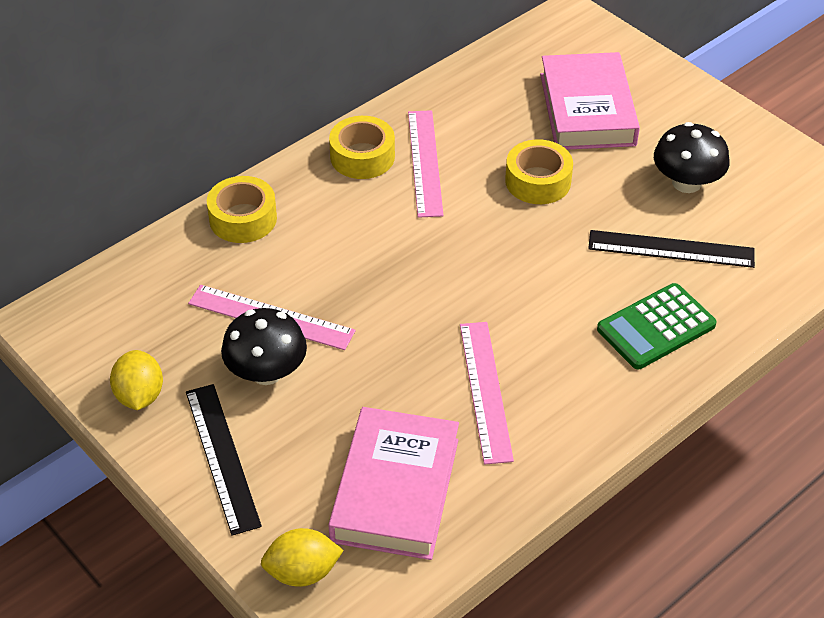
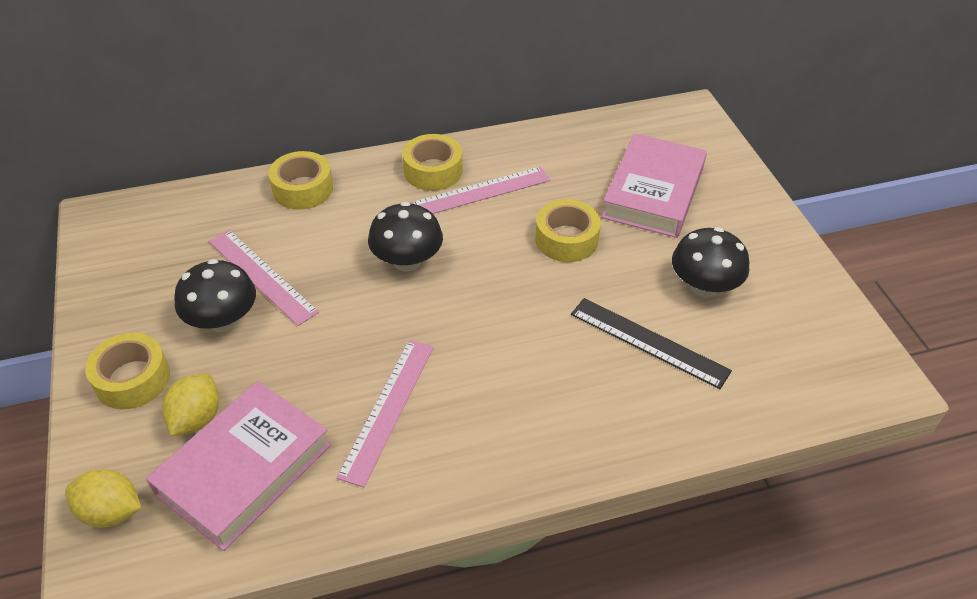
camera: 25 degrees right, 0 degrees up
yellow lemon [110,350,163,410] -> yellow lemon moved to [162,374,219,436]
black ruler [186,384,262,536] -> yellow tape [85,333,170,409]
pink ruler [408,110,444,218] -> pink ruler turned 45 degrees clockwise [410,166,550,214]
green calculator [597,283,717,369] -> none
none -> black mushroom [368,202,443,272]

